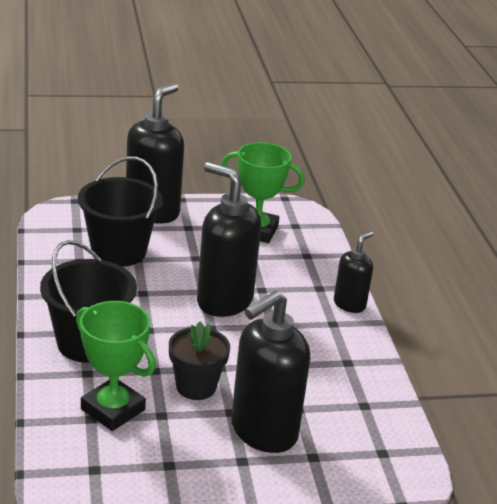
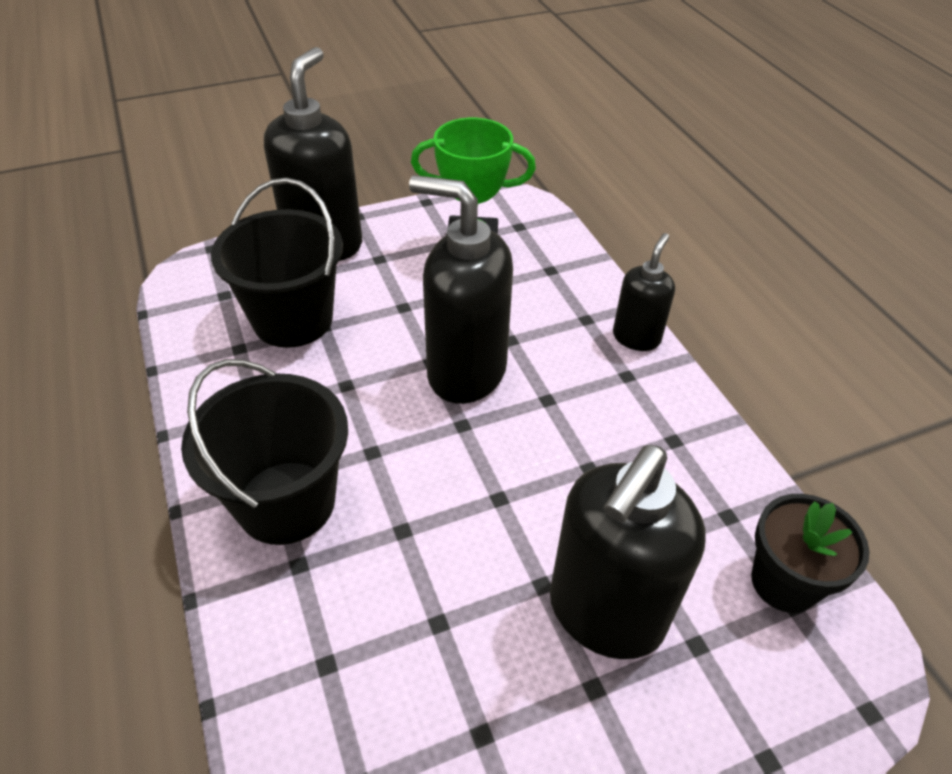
camera: 10 degrees left, 15 degrees up
green trophy [76,301,156,431] -> none
black flower pot [169,321,230,400] -> black flower pot moved to [751,494,870,613]

